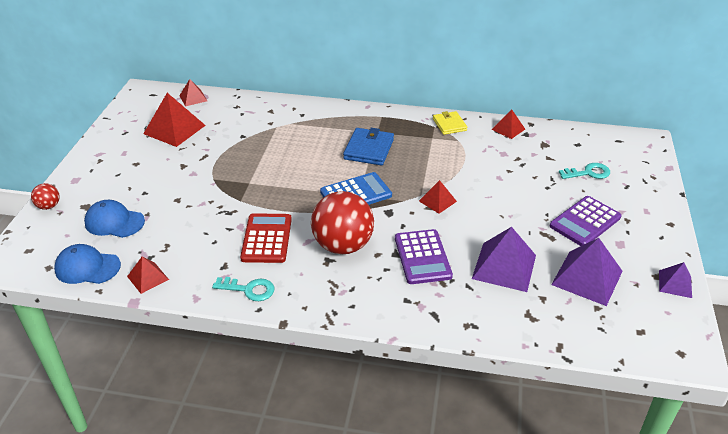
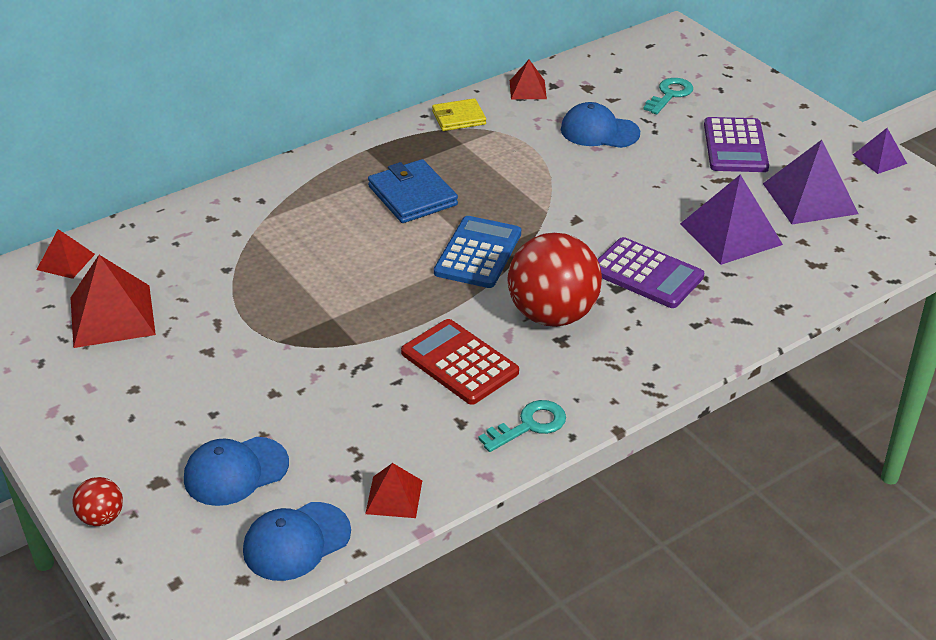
camera: 45 degrees left, 0 degrees up
red pyramid [419,180,457,214] -> none
yellow wallet [433,111,468,135] -> yellow wallet turned 45 degrees counterclockwise [432,98,486,131]
none -> blue cap [561,102,640,148]

